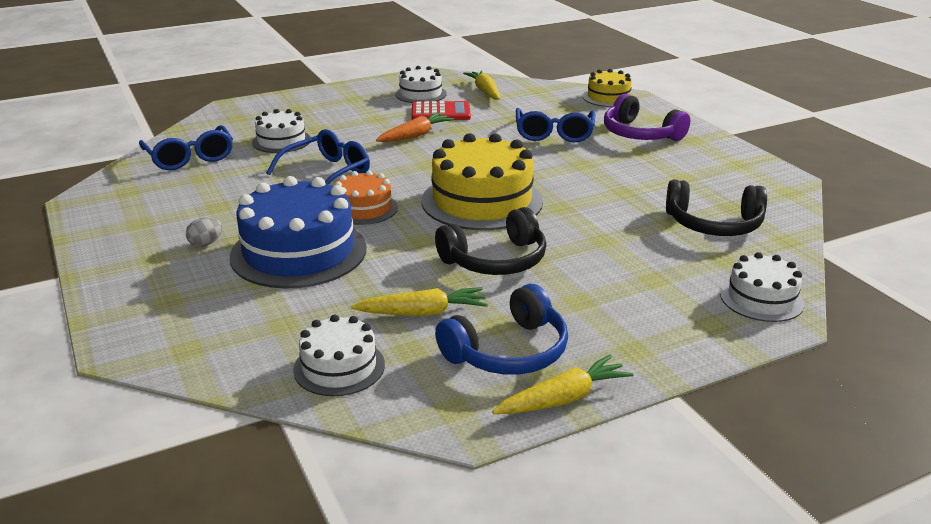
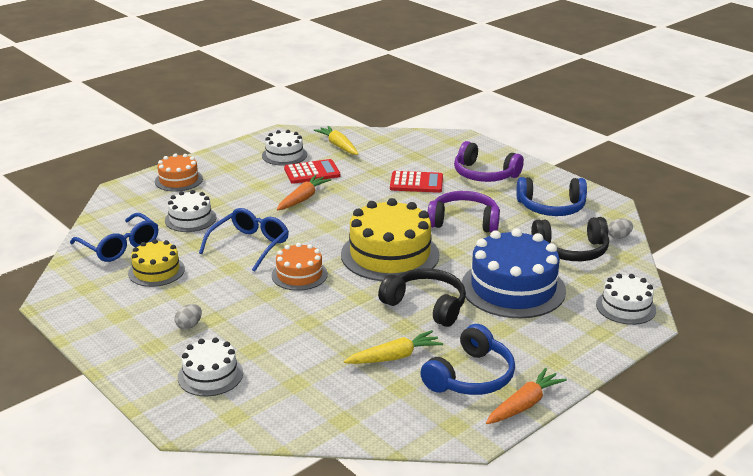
camera: 15 degrees left, 0 degrees up
blue cake [230,176,367,288] -> blue cake moved to [462,228,566,318]
white cake [293,314,385,396] -> white cake moved to [178,337,243,396]
black headphones [435,207,547,275] -> black headphones turned 105 degrees counterclockwise [378,268,466,327]
yellow carrot [492,354,633,414] -> orange carrot [486,368,567,424]
blue glasses [516,108,595,142] -> red calculator [390,171,443,193]
yellow cake [583,69,634,107] -> yellow cake moved to [128,239,185,287]
none -> orange cake [155,153,203,192]
none -> purple headphones [428,191,500,232]
none -> blue headphones [516,177,587,216]
none -> grey egg [608,218,633,239]

